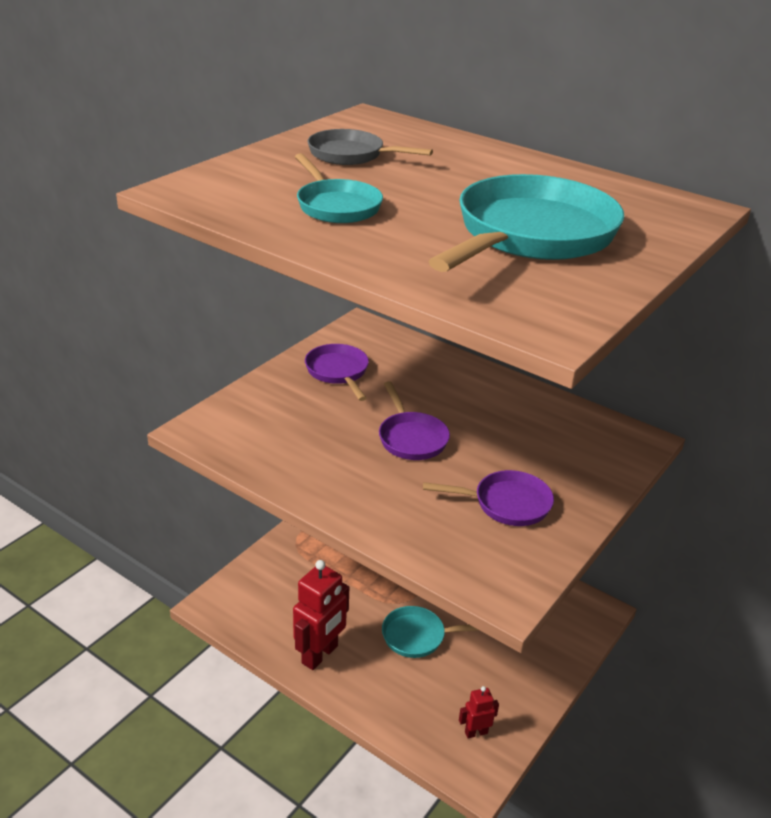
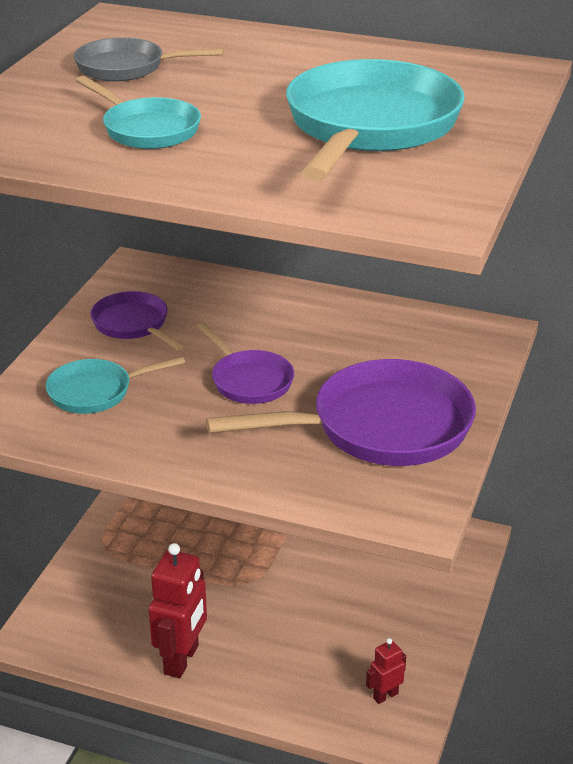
camera: 15 degrees left, 0 degrees up
turquoise pan [382,606,479,658] -> turquoise pan moved to [46,356,185,414]
purple pan [423,470,554,526] -> purple pan [206,359,476,466], size x1.84

